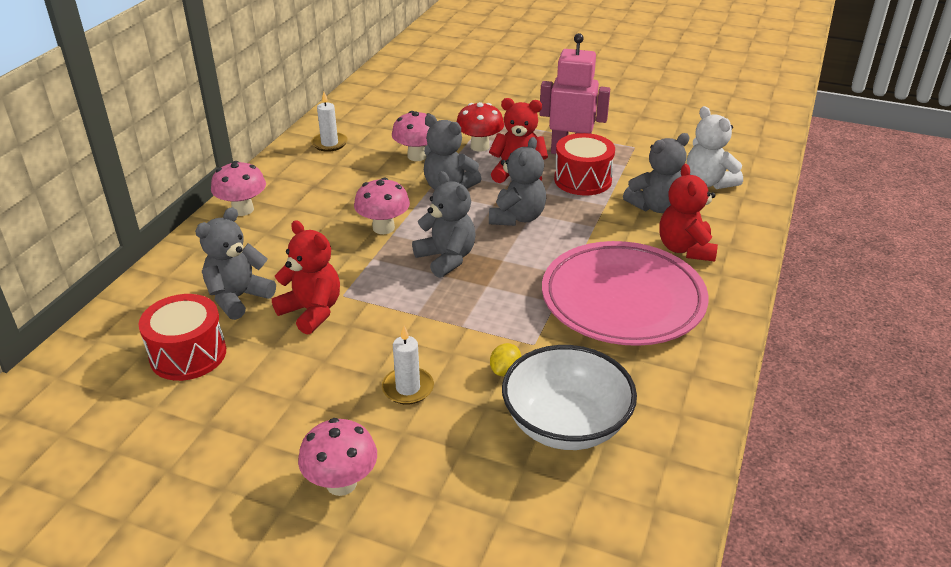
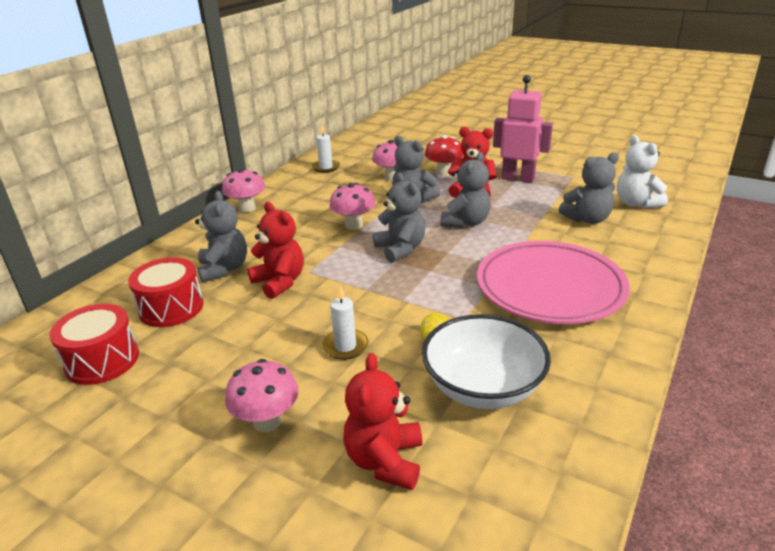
camera: 10 degrees right, 5 degrees down
grey teddy bear [195,207,276,320] -> grey teddy bear turned 120 degrees clockwise [195,191,247,282]
red drum [554,133,615,195] -> red drum moved to [50,304,139,385]
red teddy bear [659,164,718,262] -> red teddy bear moved to [343,353,423,490]

